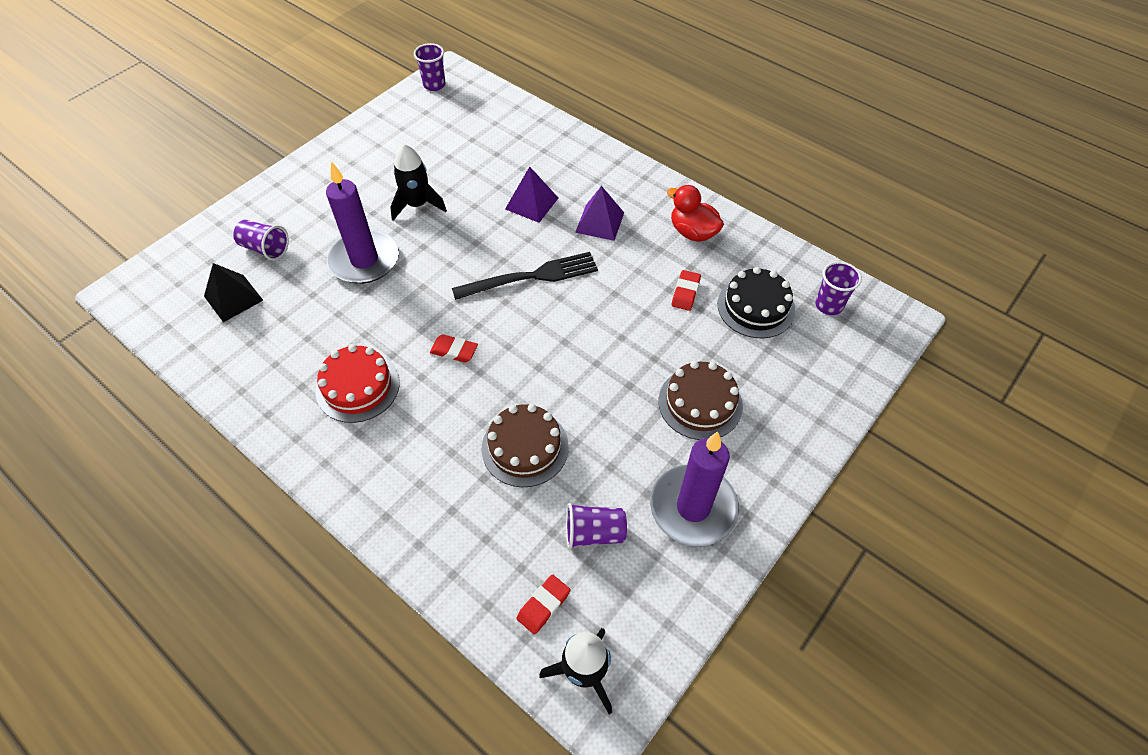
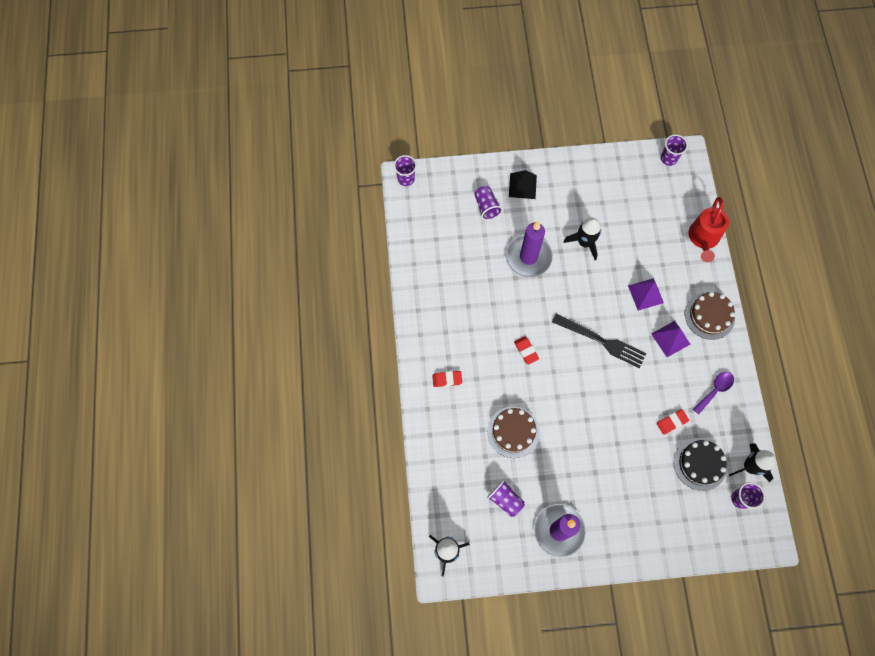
camera: 45 degrees right, 15 degrees up
black pyramid [204,263,263,322] -> black pyramid moved to [509,170,537,199]
red cake [316,344,400,423] -> none
red eraser [516,574,570,635] -> red eraser moved to [432,371,462,387]
brown cake [659,361,743,440] -> brown cake moved to [685,292,735,340]
red duck [667,185,724,242] -> purple spoon [693,372,734,414]
none -> purple cup [394,155,417,186]
none -> red watering can [689,197,729,262]
none -> black rocket [729,443,776,482]

